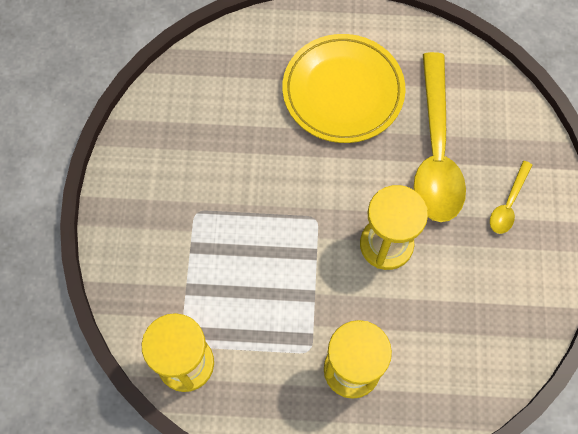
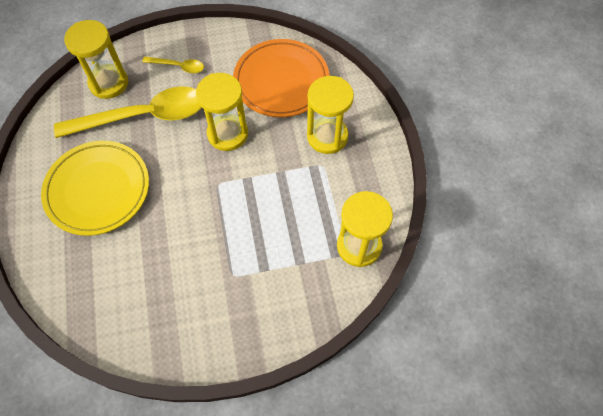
camera: 105 degrees left, 5 degrees down
none -> yellow hourglass [64,20,128,99]
none -> orange plate [233,39,329,117]

